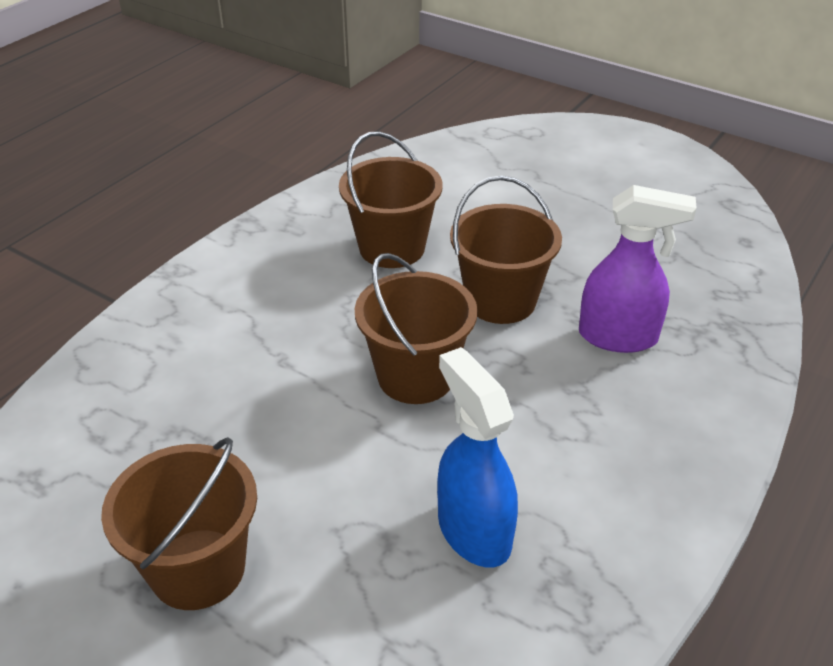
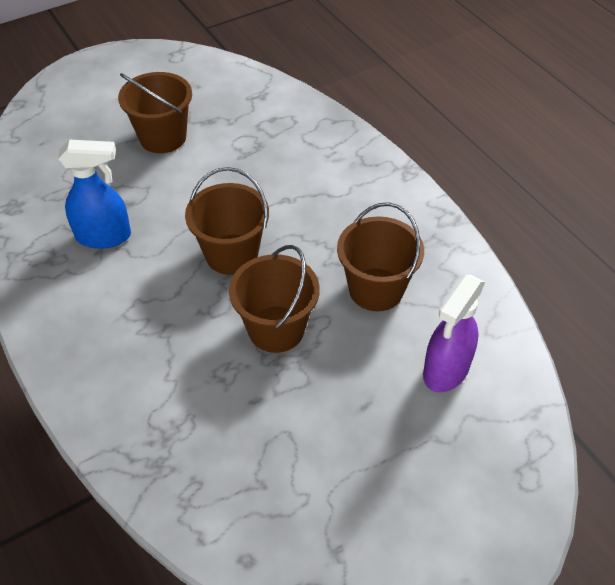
camera: 115 degrees right, 10 degrees up
purple spray bottle [579,185,697,353] -> purple spray bottle moved to [423,275,485,392]

